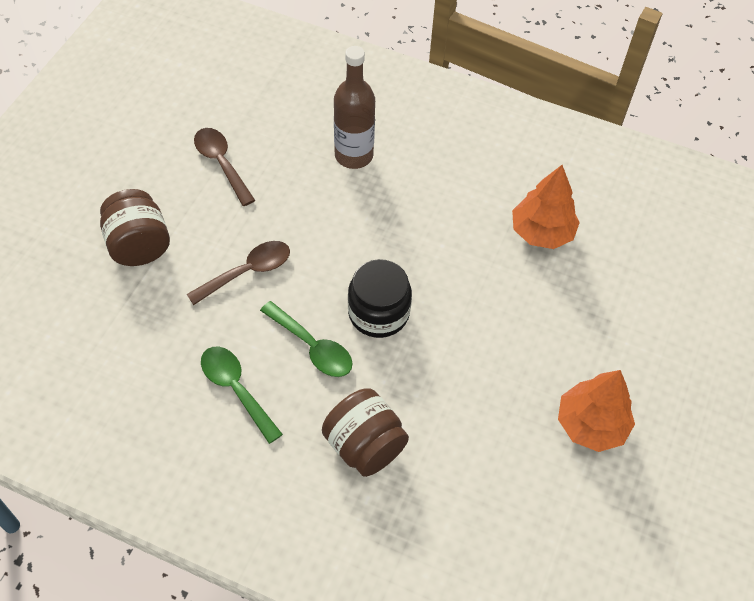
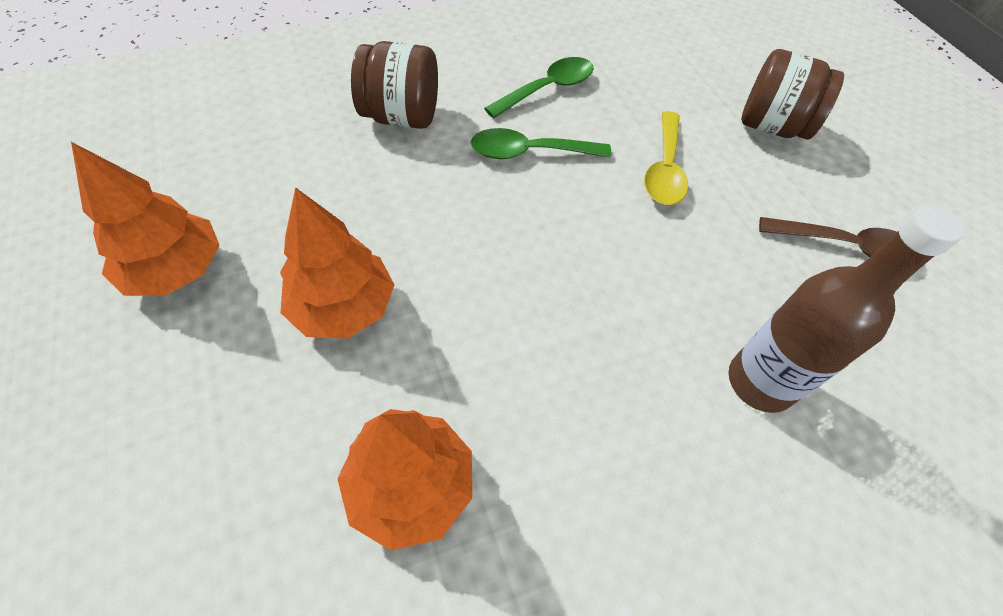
camera: 135 degrees right, 0 degrees up
brown spoon [186,241,290,305] -> yellow spoon [644,111,688,205]
green spoon [201,347,283,444] -> green spoon turned 45 degrees counterclockwise [484,57,594,118]
black jar [348,259,412,338] -> none
none -> orange tree [280,187,395,339]

